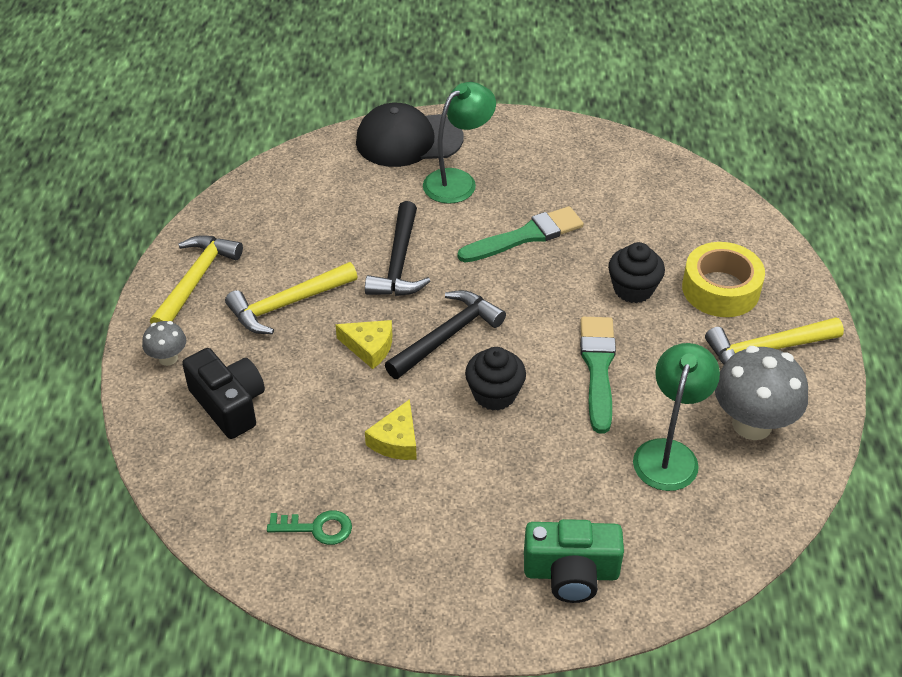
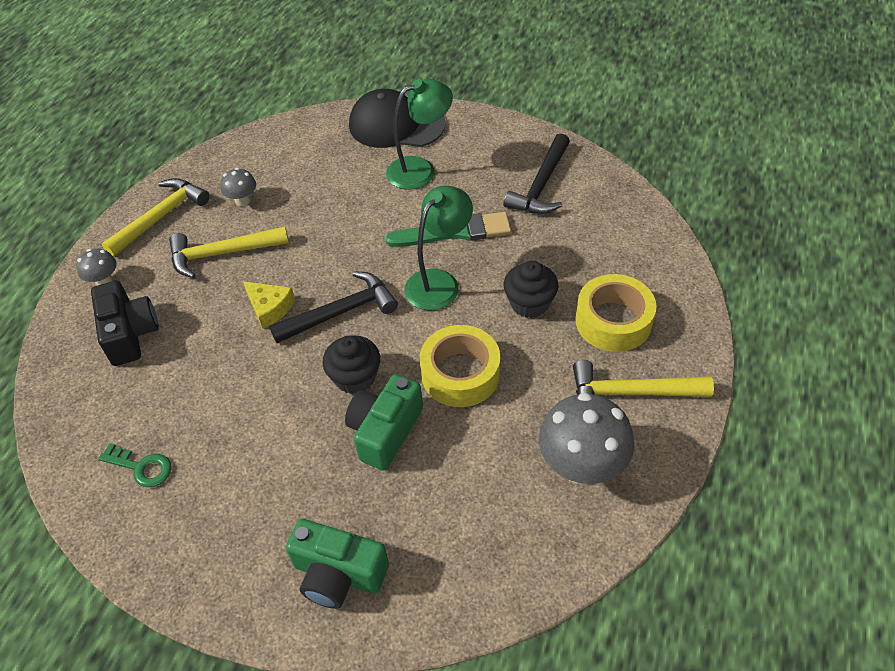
camera: 20 degrees right, 5 degrees up
black hammer [365,201,430,296] -> black hammer moved to [504,133,570,214]
yellow cheese [365,399,417,460] -> none
green brush [580,317,616,434] -> yellow tape [420,325,500,407]
green lamp [633,343,720,491] -> green lamp moved to [404,185,473,310]
none -> grey mushroom [220,168,256,206]
none -> green camera [345,374,423,470]

